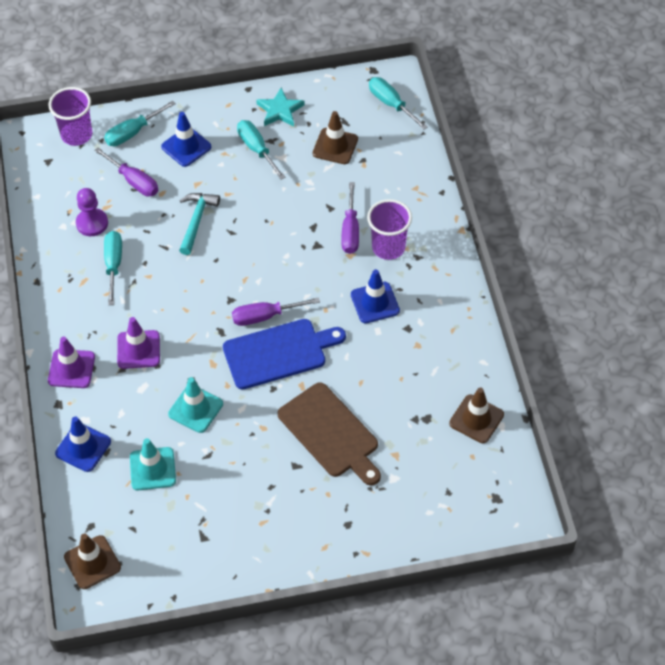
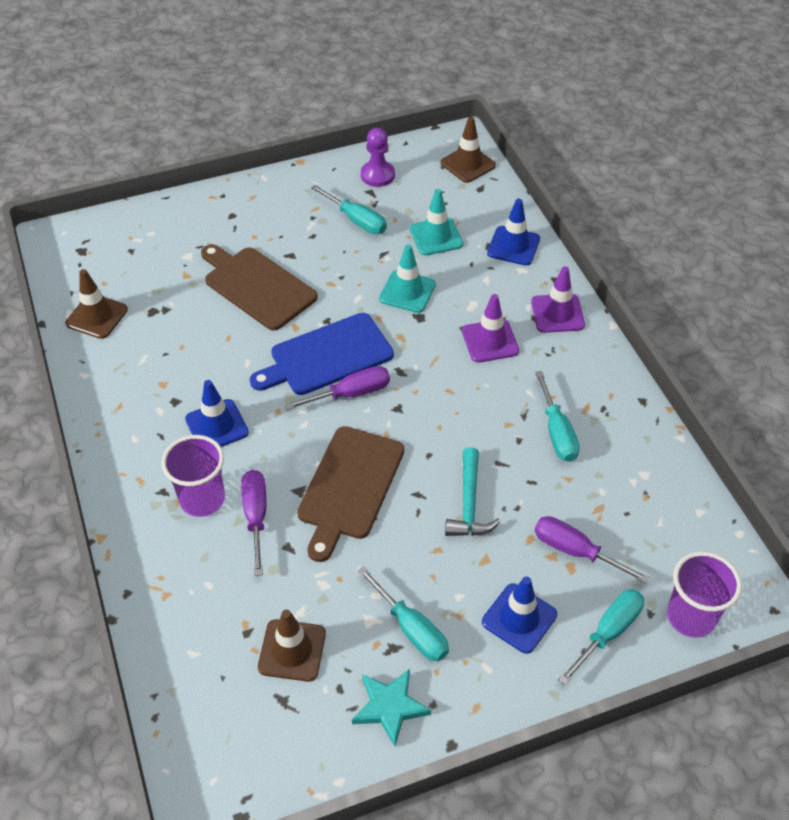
camera: 170 degrees right, 5 degrees down
purple pawn [76,188,108,236] -> purple pawn moved to [361,128,395,187]
turquoise screwdriver [369,77,428,130] -> turquoise screwdriver moved to [311,185,387,234]
none -> brown cutting board [297,426,404,562]

